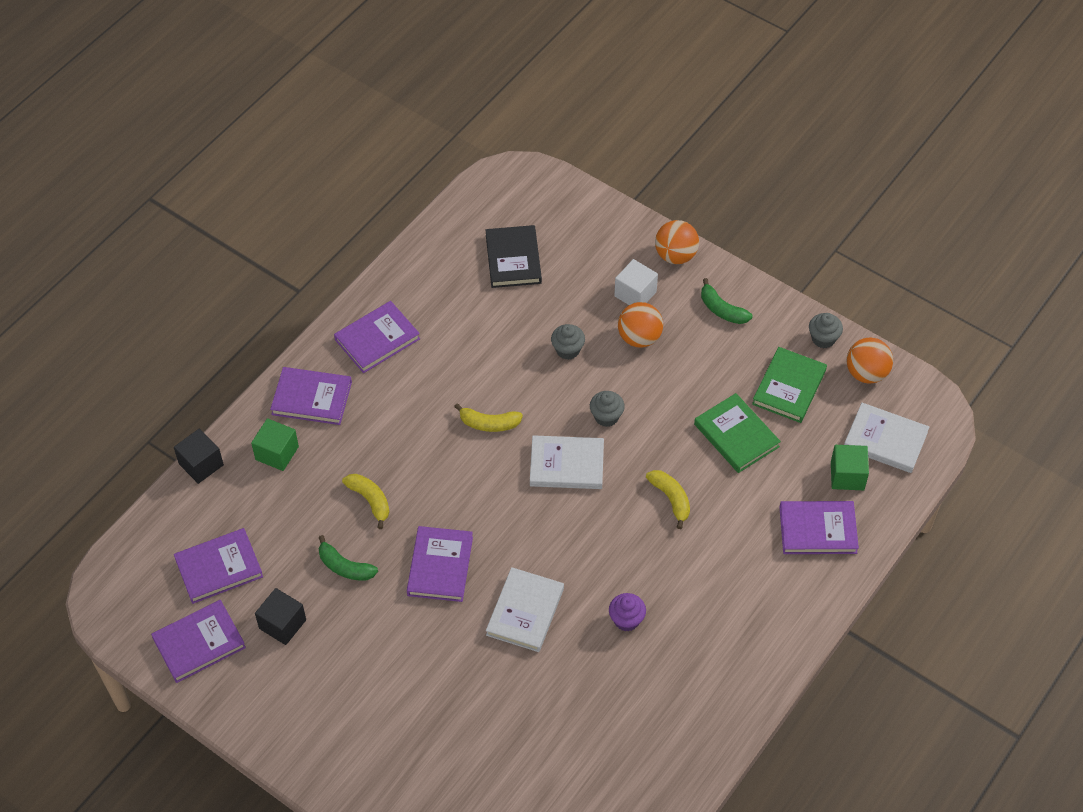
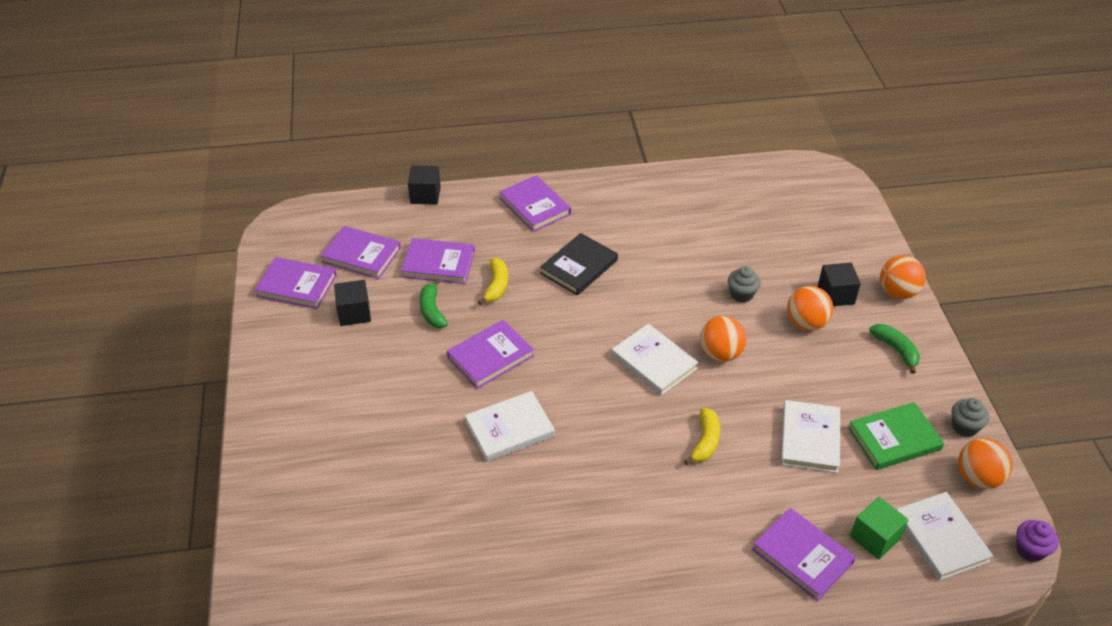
camera: 45 degrees right, 10 degrees down
green cube [251,418,299,471] -> none
purple book [334,301,420,373] -> purple book moved to [401,238,475,284]
yellow banana [454,403,523,432] -> none
black book [486,225,542,288] -> black book moved to [540,233,618,295]
grey cupcake [590,391,625,427] -> orange ball [700,316,746,362]
purple cupcake [609,593,646,631] -> purple cupcake moved to [1016,520,1059,562]
white cube [614,259,658,305] -> black cube [818,263,861,306]
green book [694,393,781,473] -> white book [781,400,840,473]
green banana [701,278,752,324] -> green banana turned 150 degrees clockwise [869,324,920,374]

